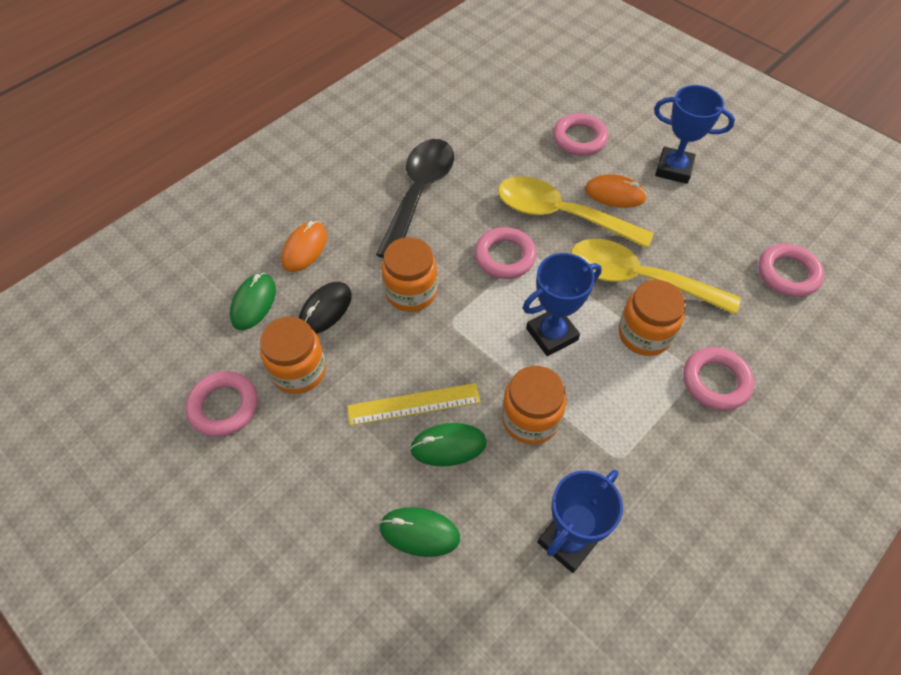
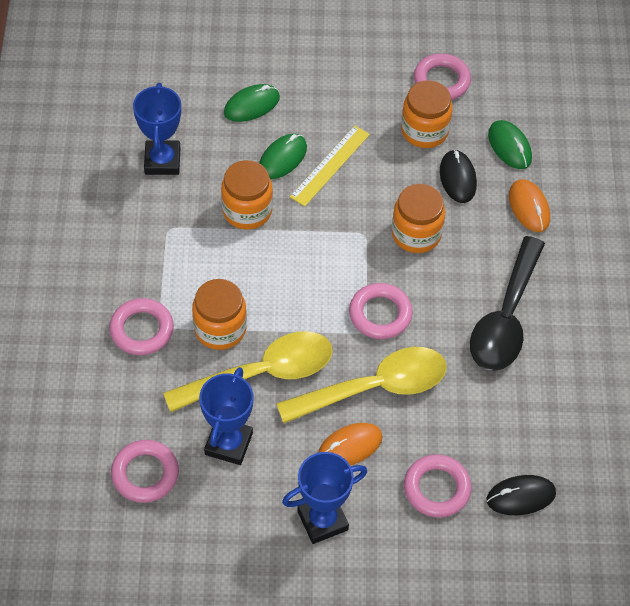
camera: 135 degrees right, 0 degrees up
black spoon [376,139,454,258] -> black spoon turned 45 degrees clockwise [470,236,545,371]
blue trophy [523,253,602,356] -> blue trophy moved to [199,367,253,465]
none -> black mouse [487,475,556,515]

